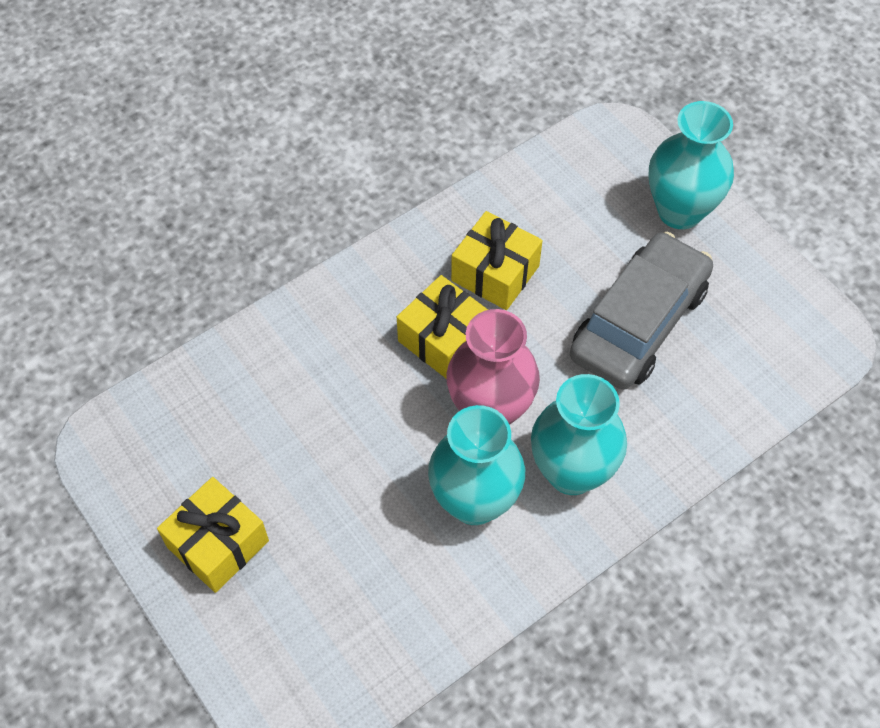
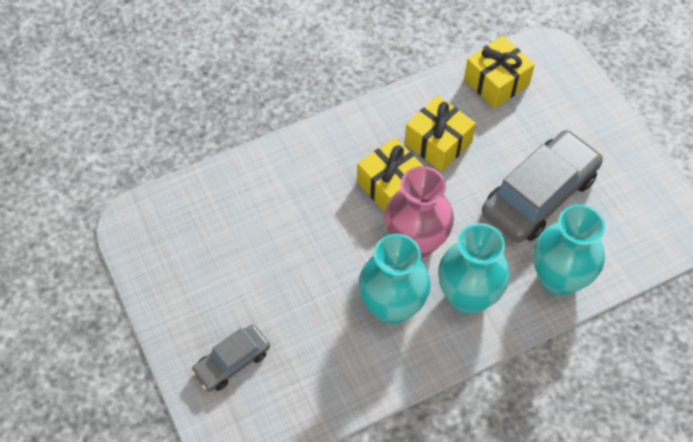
camera: 10 degrees right, 0 degrees up
yellow gift [157,477,269,593] -> yellow gift moved to [464,36,535,108]
turquoise vase [649,101,734,229] -> turquoise vase moved to [533,204,605,296]
none -> grey car [191,325,270,392]

